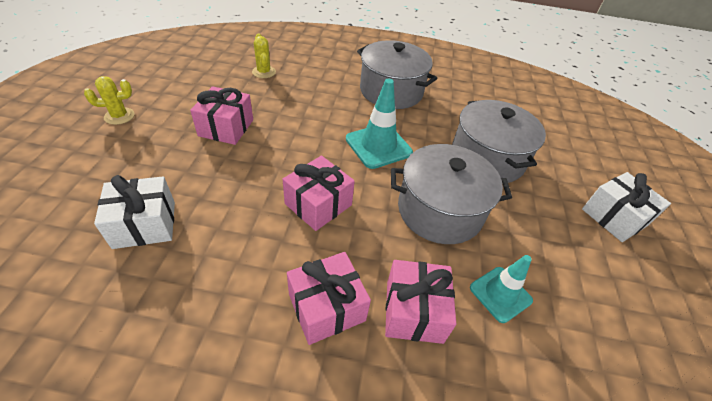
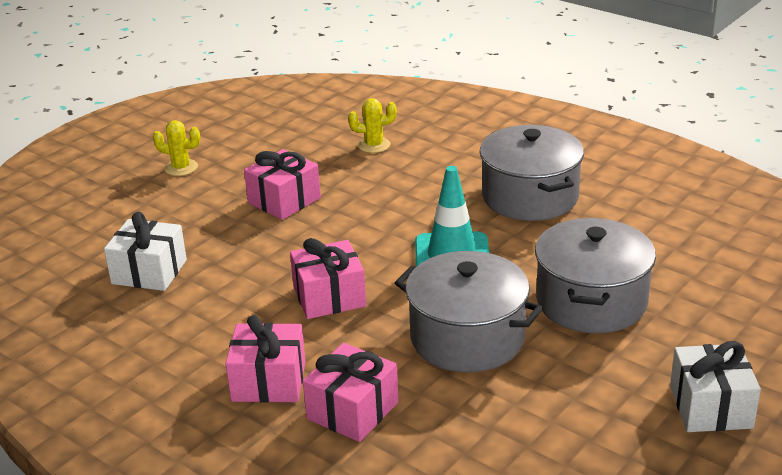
camera: 35 degrees right, 15 degrees down
yellow cactus [252,33,276,78] -> yellow cactus turned 75 degrees clockwise [348,98,397,153]
turquoise traffic cone [470,255,533,323] -> none

